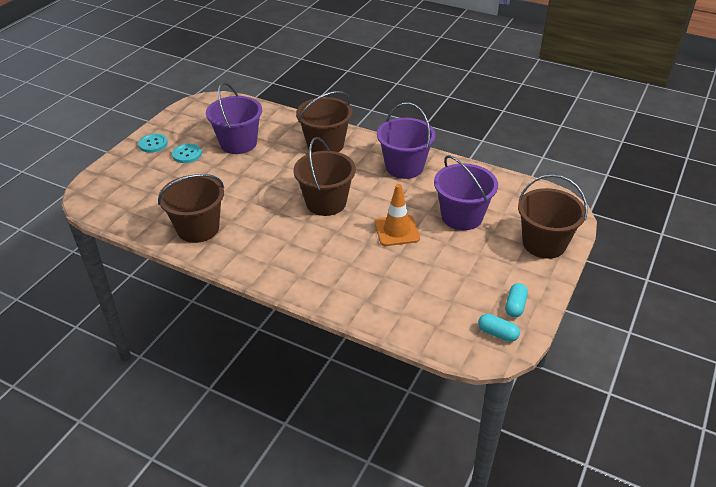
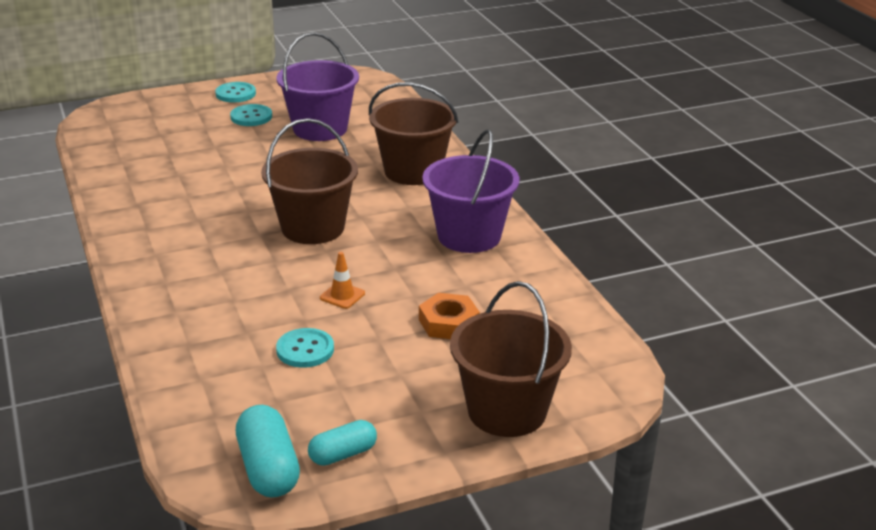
camera: 40 degrees right, 10 degrees down
brown bucket [158,174,224,243] -> none
orange traffic cone [375,184,420,246] -> orange traffic cone [320,252,365,309], size x0.54
purple bucket [434,155,498,230] -> orange nut [419,293,480,339]
turquoise capsule [478,314,520,342] -> turquoise capsule [236,405,300,497], size x1.55
none -> turquoise button [276,328,334,368]

